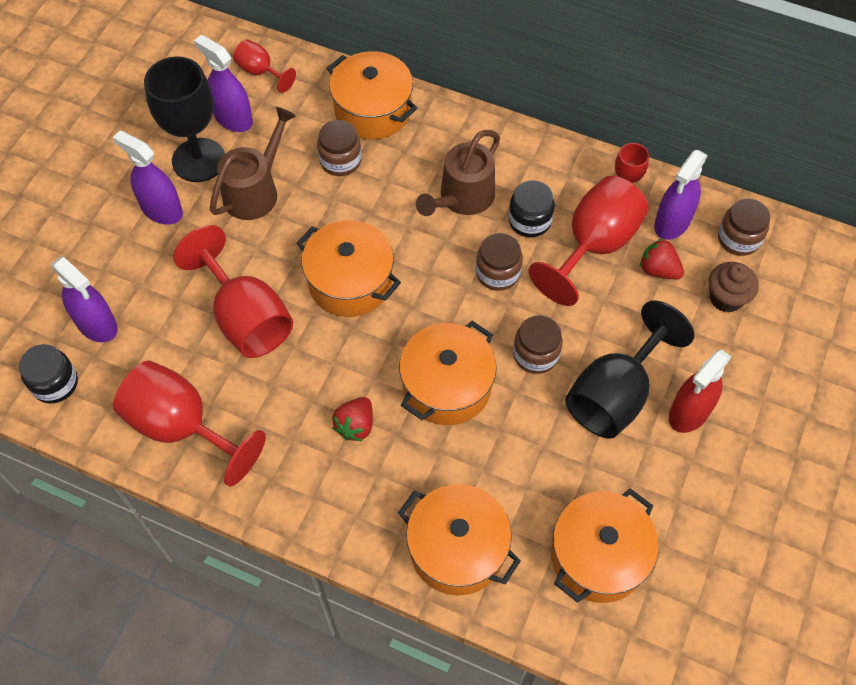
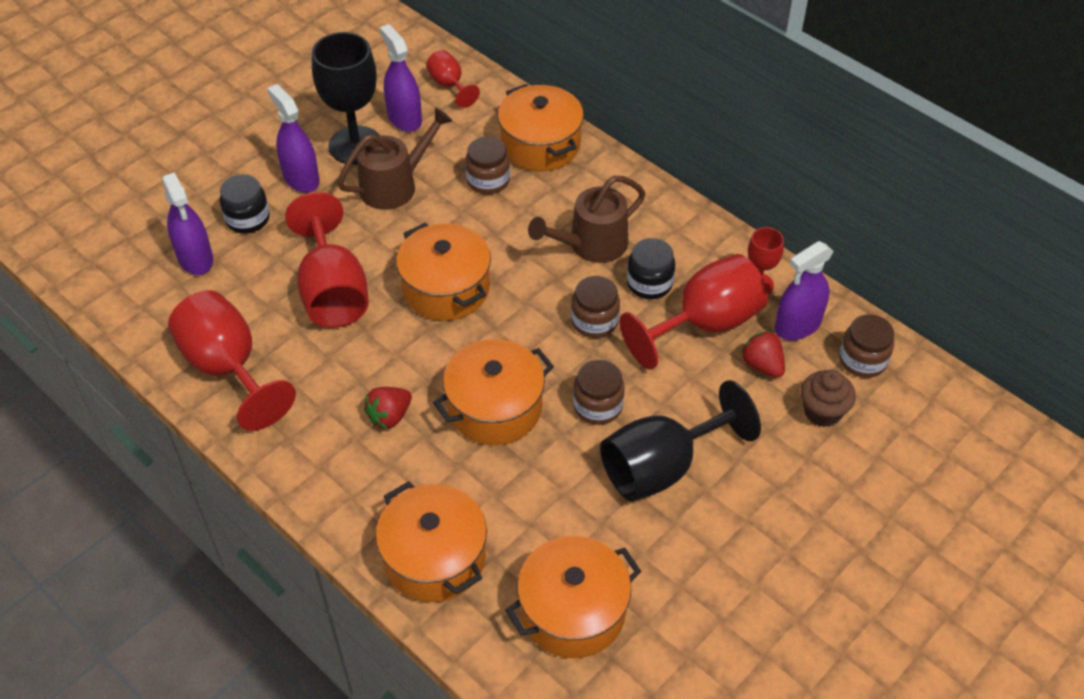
camera: 20 degrees right, 10 degrees down
black jar [19,344,78,404] -> black jar moved to [220,174,270,234]
red spray bottle [669,349,731,433] -> none

